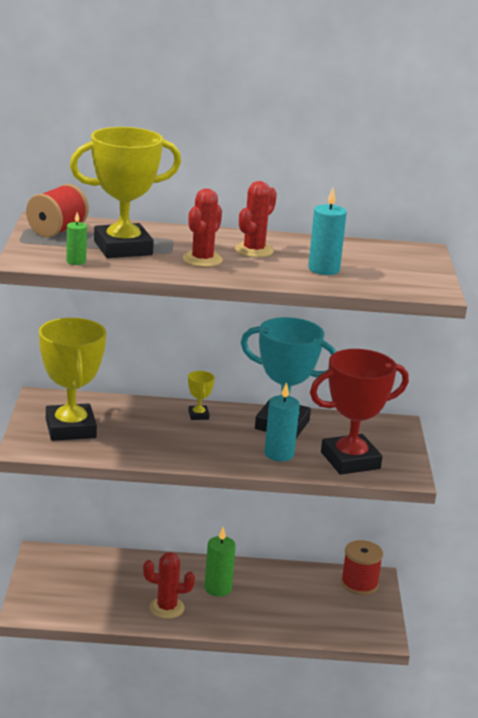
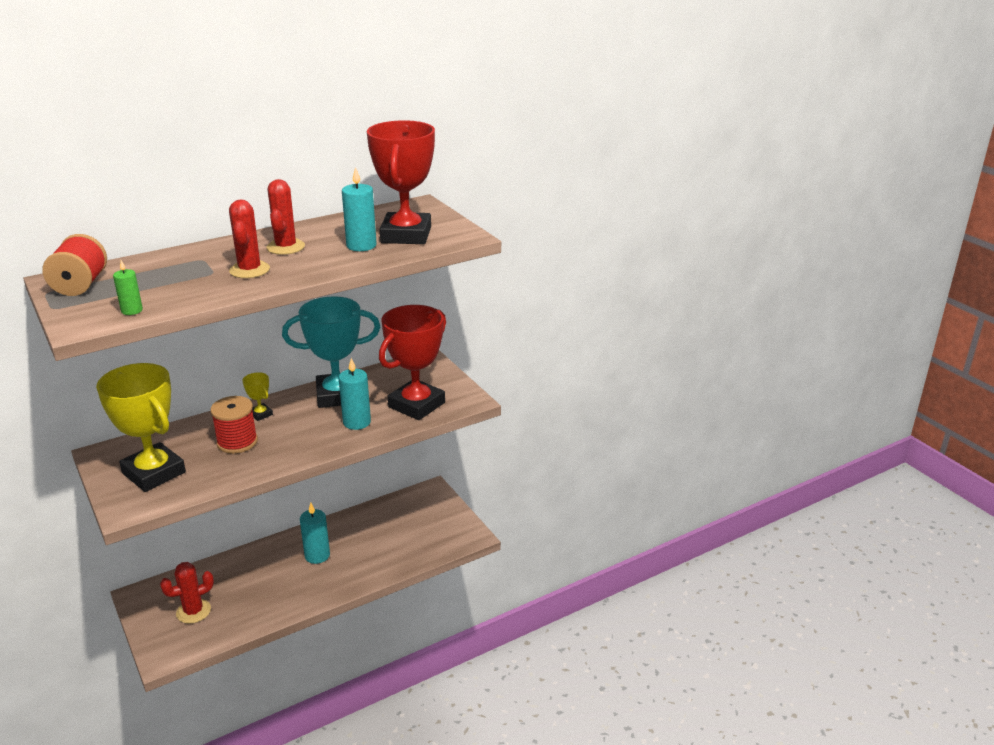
camera: 30 degrees left, 5 degrees up
yellow trophy [70,127,181,258] -> none
red cactus [143,552,195,619] -> red cactus moved to [160,562,214,624]
green candle [205,527,236,597] -> turquoise candle [300,503,330,564]
red spool [341,540,383,595] -> red spool moved to [210,396,258,454]
none -> red trophy [367,120,435,244]

